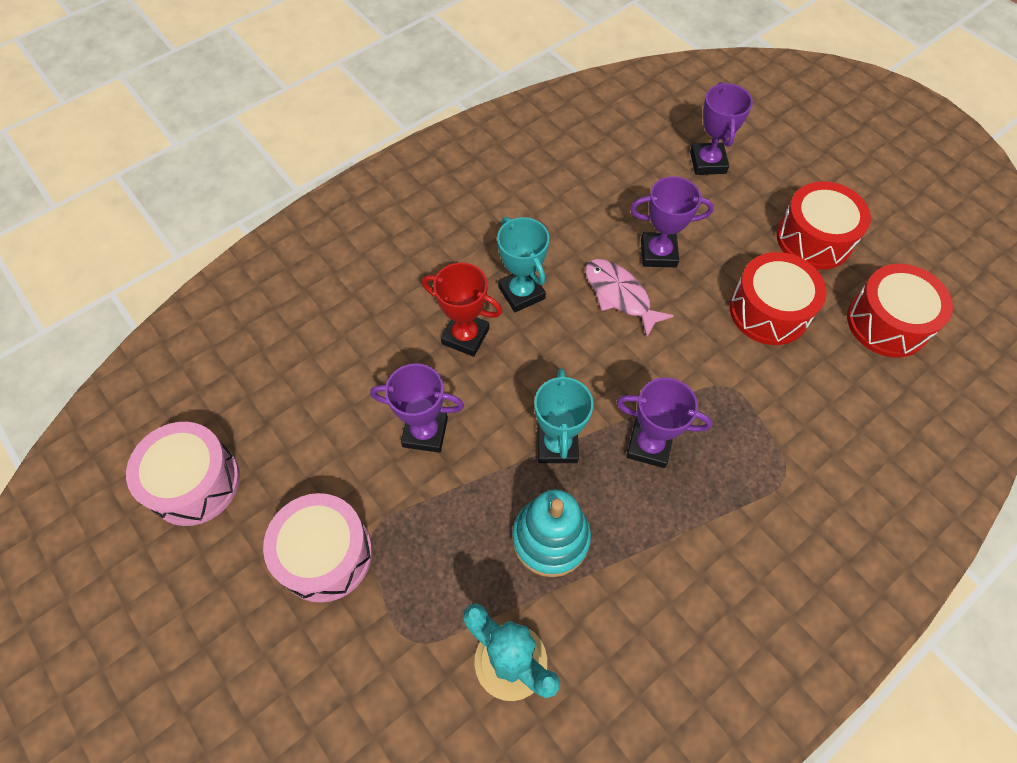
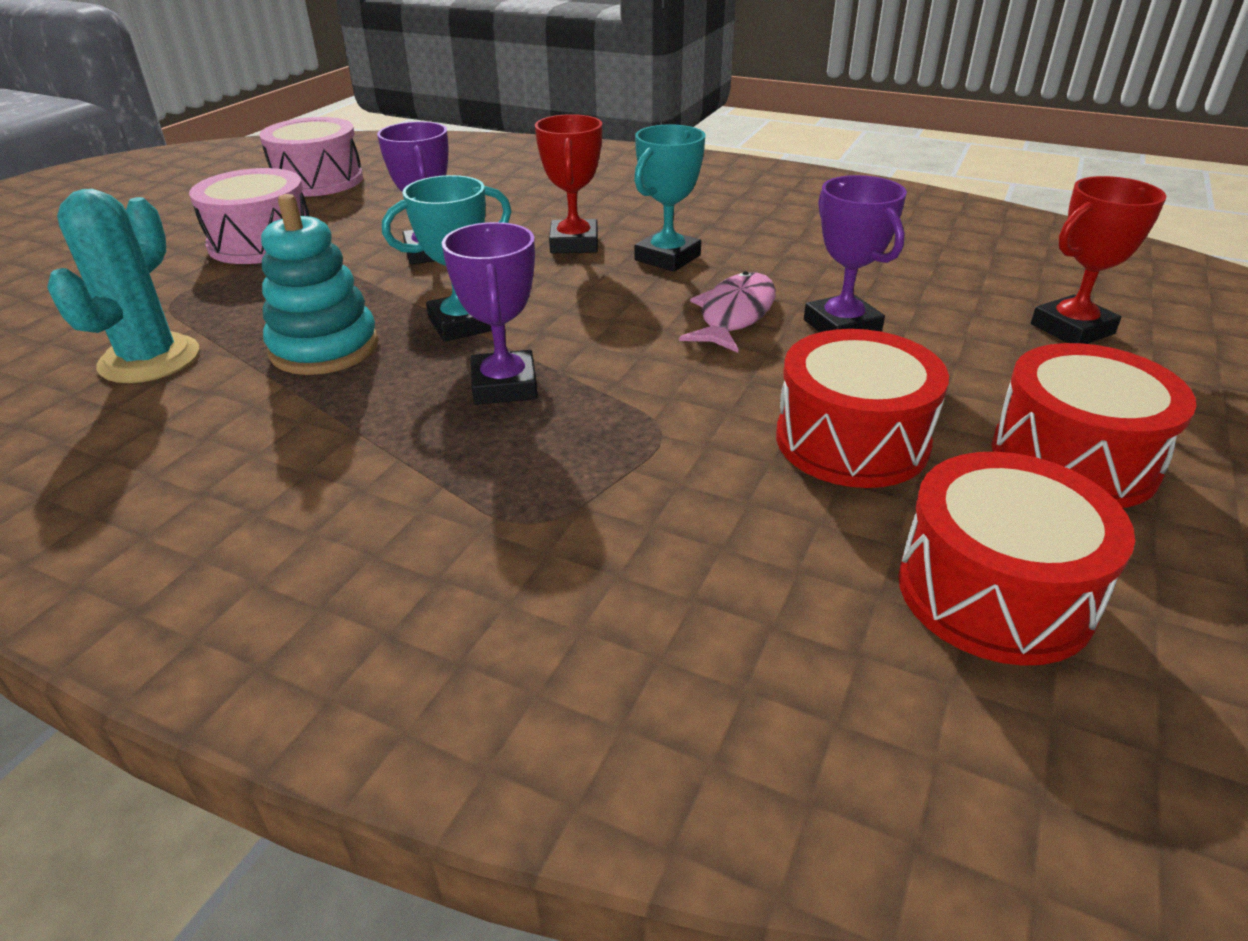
camera: 65 degrees right, 25 degrees down
purple trophy [690,82,753,175] -> red trophy [1031,176,1166,344]

